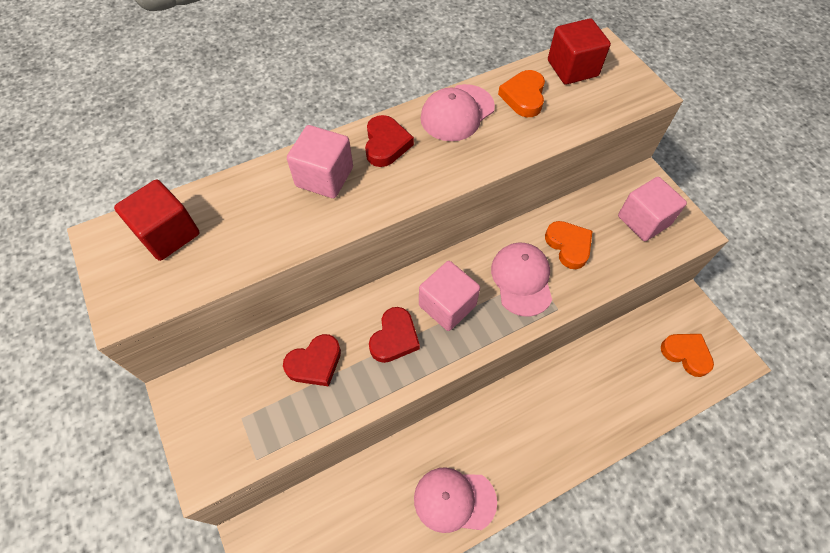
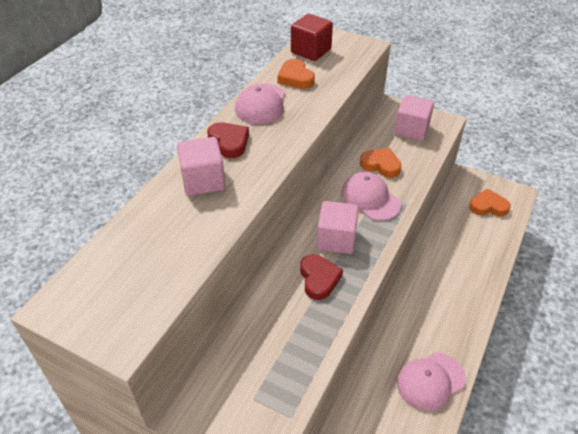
camera: 35 degrees left, 15 degrees down
red cube [114,180,200,261] -> none
red heart [283,334,341,387] -> none

